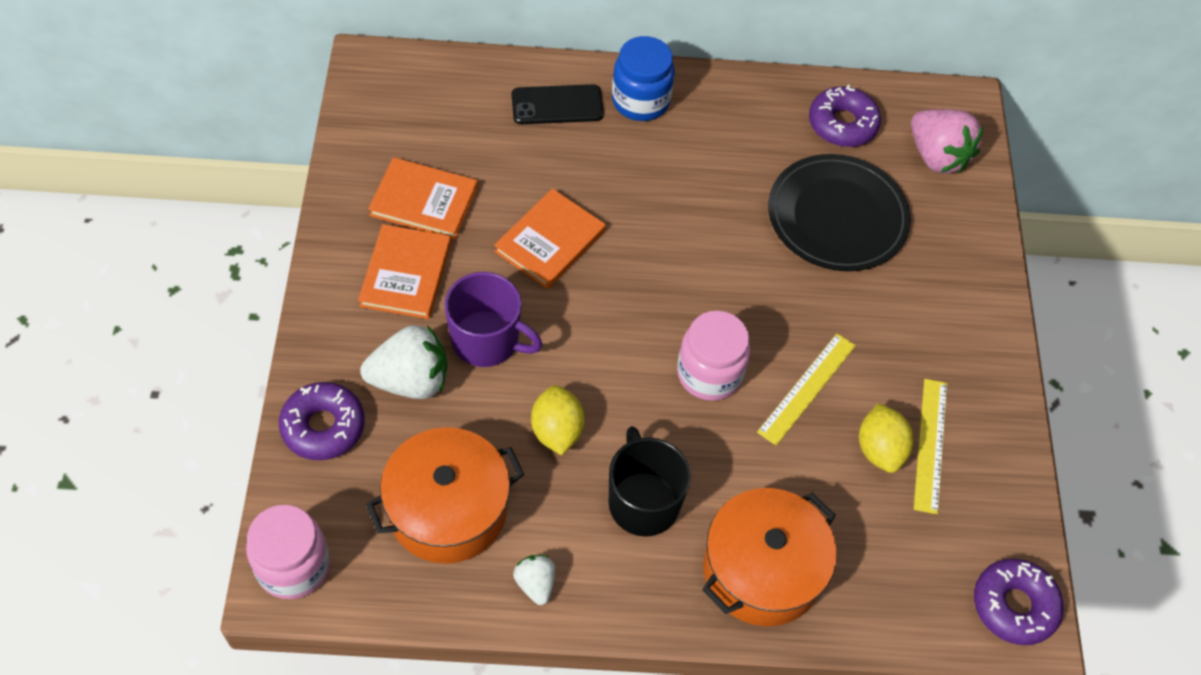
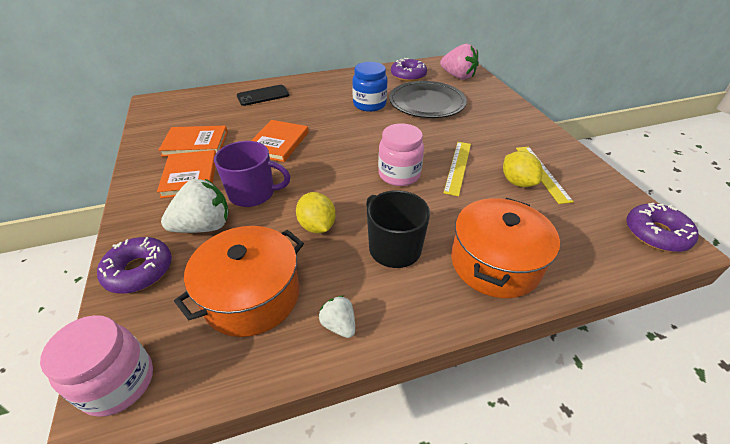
camera: 15 degrees left, 15 degrees down
blue jar [612,36,675,121] -> blue jar moved to [352,62,387,112]

